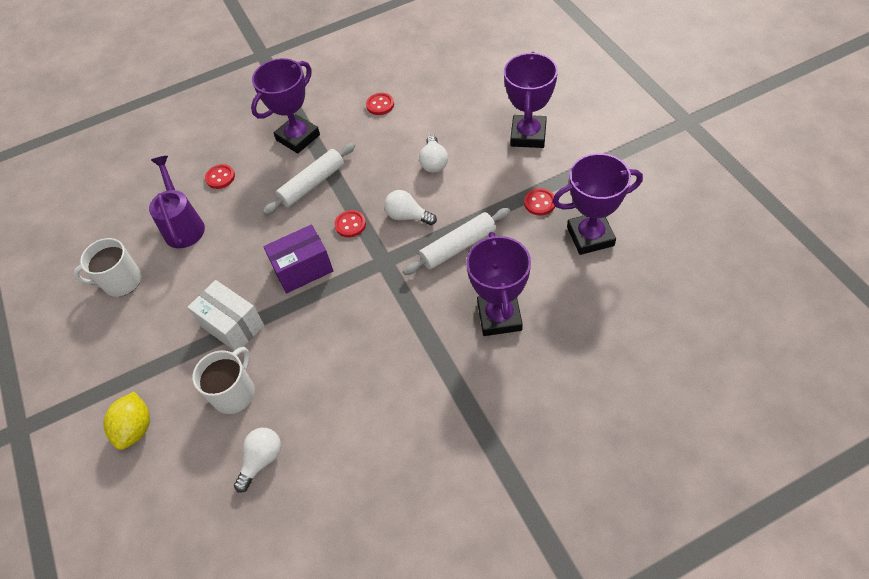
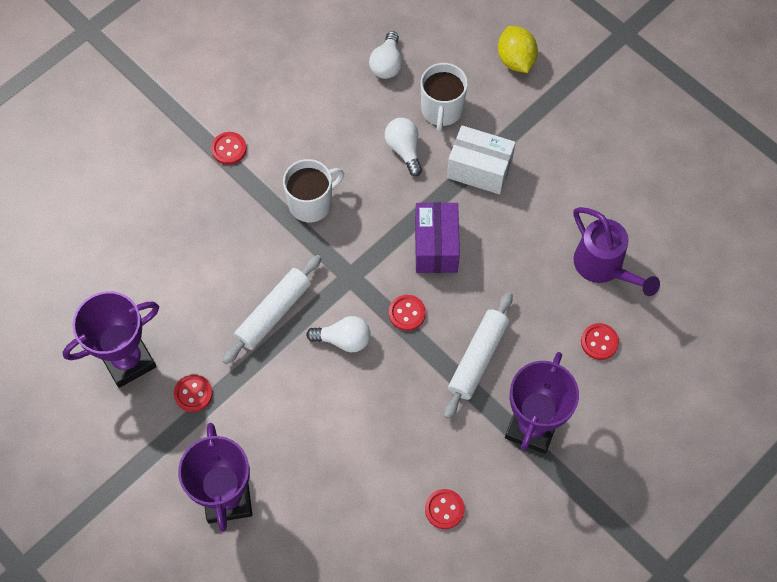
camera: 155 degrees right, 10 degrees up
white mug [74,238,141,297] -> white mug moved to [283,159,344,222]
purple box [263,224,333,293] -> purple box turned 45 degrees counterclockwise [415,202,460,273]
white light bulb [419,135,448,173] -> white light bulb moved to [385,118,422,176]
purple trophy [466,232,531,336] -> none
none -> red button [211,132,247,165]

